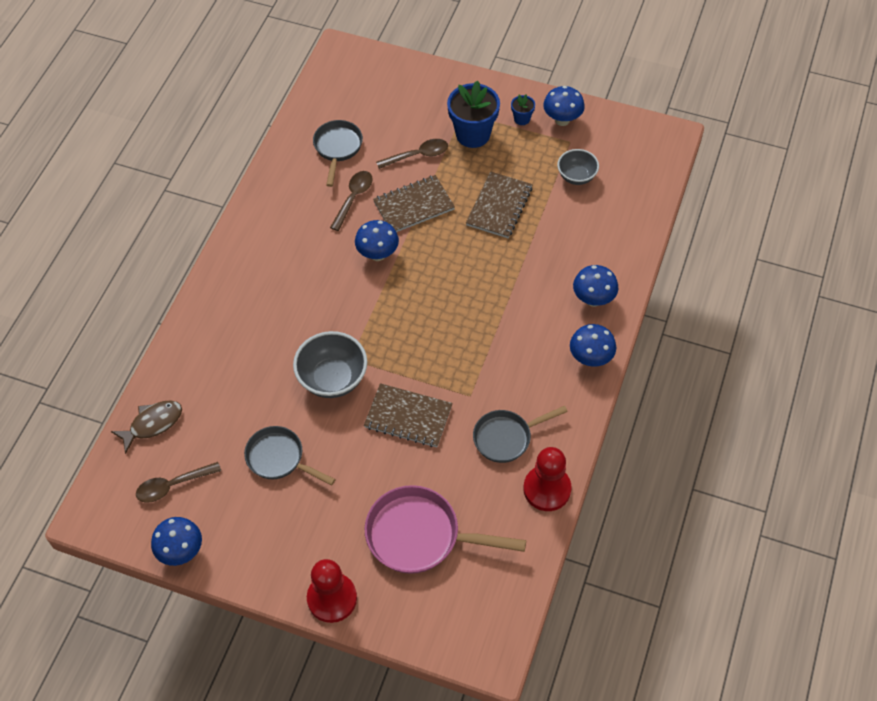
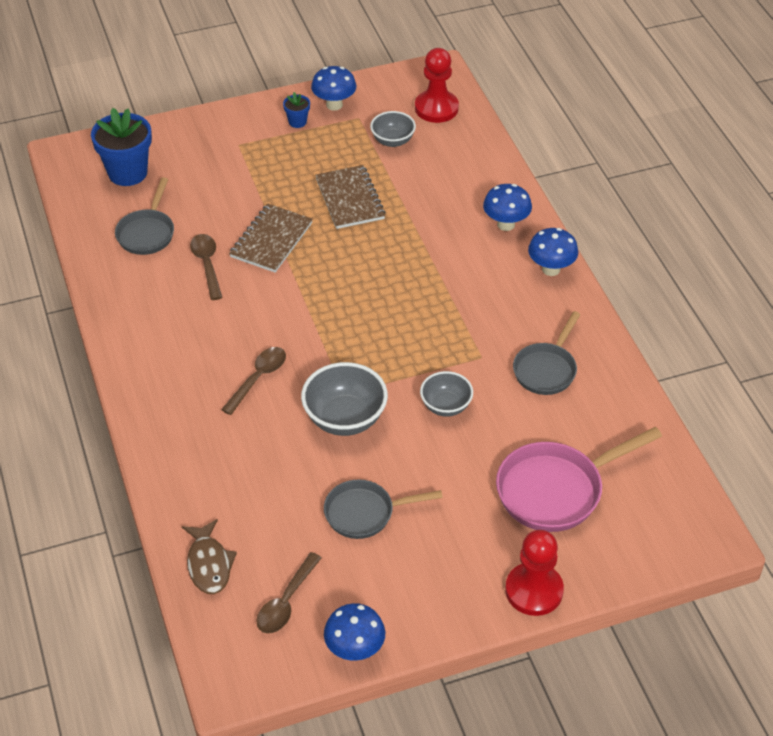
camera: 40 degrees left, 10 degrees down
brown fish [111,400,182,454] -> brown fish turned 150 degrees clockwise [182,519,237,594]
grey pan [313,120,363,187] -> grey pan turned 135 degrees counterclockwise [115,177,174,255]
blue mushroom [355,220,399,261] -> none
brown notebook [364,383,453,447] -> grey bowl [420,371,473,417]
brown spoon [376,139,448,169] -> brown spoon moved to [221,347,286,415]
blue flower pot [447,81,500,148] -> blue flower pot moved to [91,108,152,186]
red pawn [523,447,572,511] -> red pawn moved to [415,48,459,123]

